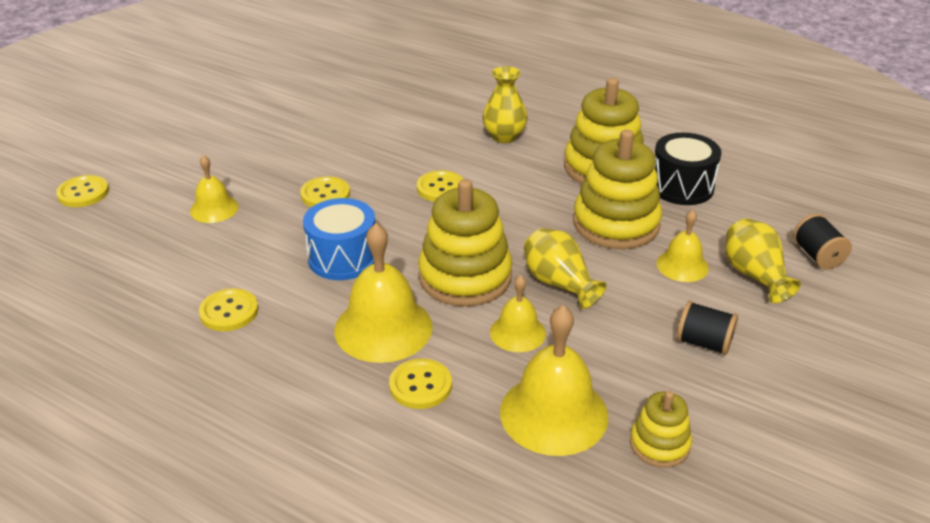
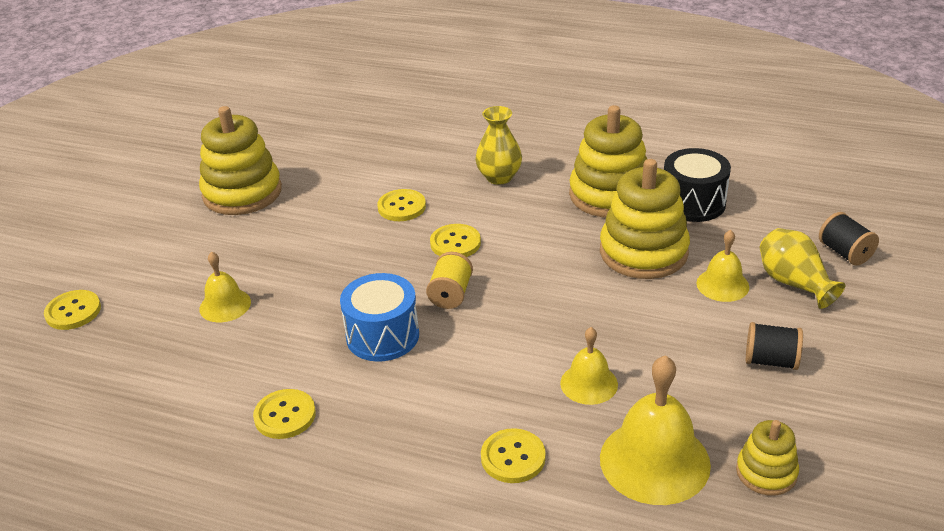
camera: 10 degrees left, 0 degrees up
yellow button [300,176,350,207] -> yellow button moved to [377,189,426,221]
yellow bell [335,223,433,363] -> none
yellow stacking toy [418,179,512,307] -> yellow stacking toy moved to [199,106,282,215]
yellow vase [524,228,607,309] -> none
none -> yellow spool [426,252,473,309]

